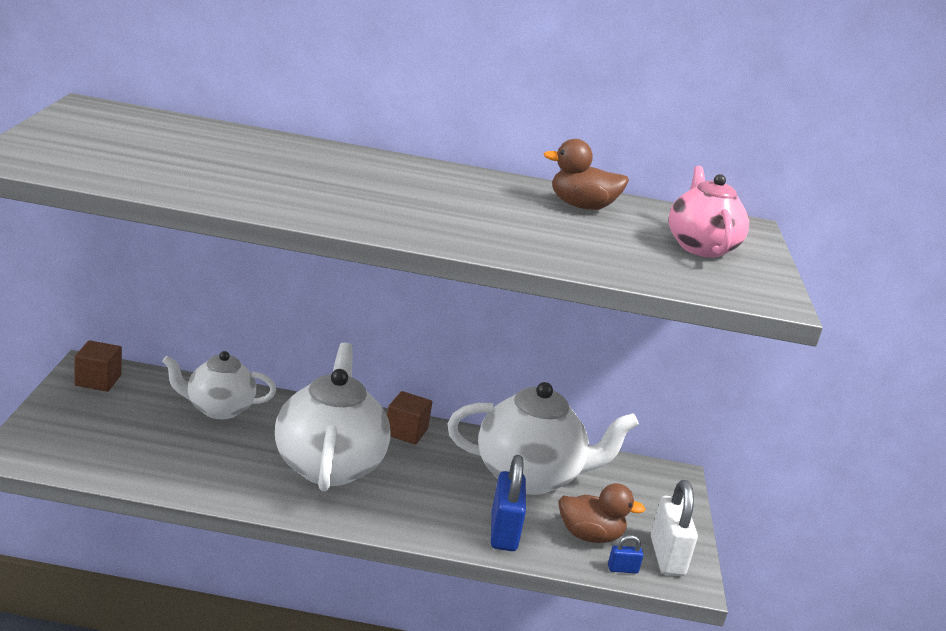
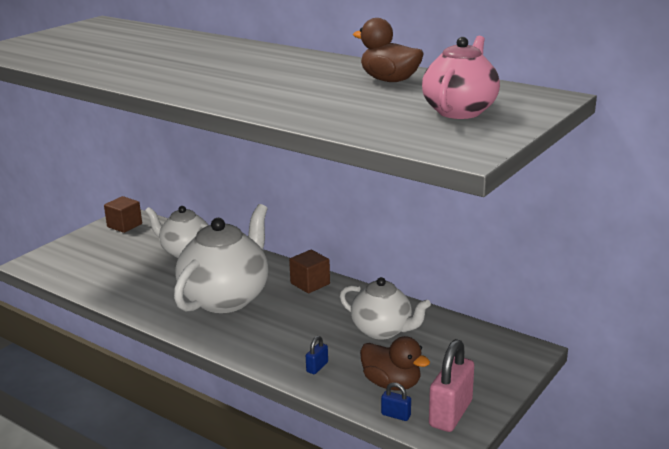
camera: 35 degrees right, 0 degrees up
white teapot [448,382,639,495] -> white teapot [340,277,431,340], size x0.62
blue padlock [491,455,526,551] -> blue padlock [306,336,328,374], size x0.47
white padlock [651,480,698,576] -> pink padlock [429,339,474,432]

